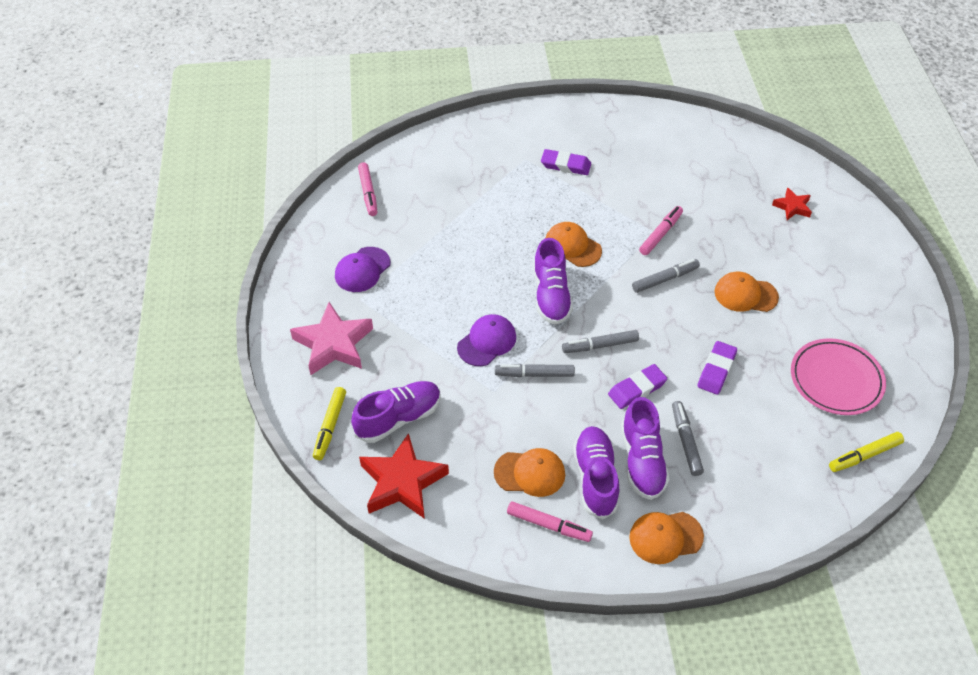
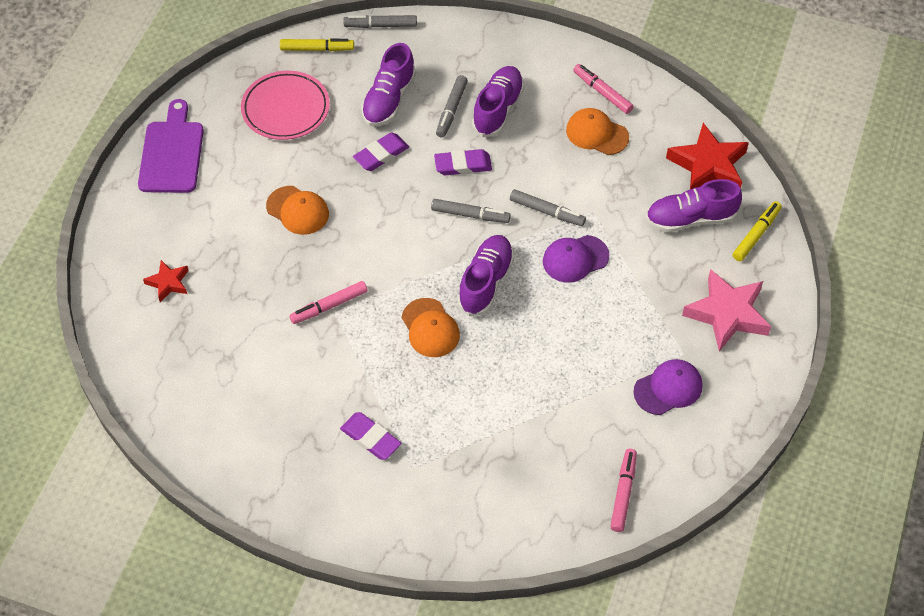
camera: 155 degrees left, 5 degrees up
purple shoe [573,426,619,519] -> purple shoe moved to [361,43,416,127]
orange cap [629,512,704,564] -> none
grey marker [632,259,700,293] -> grey marker moved to [343,15,417,28]
none -> purple cutting board [138,99,204,193]

